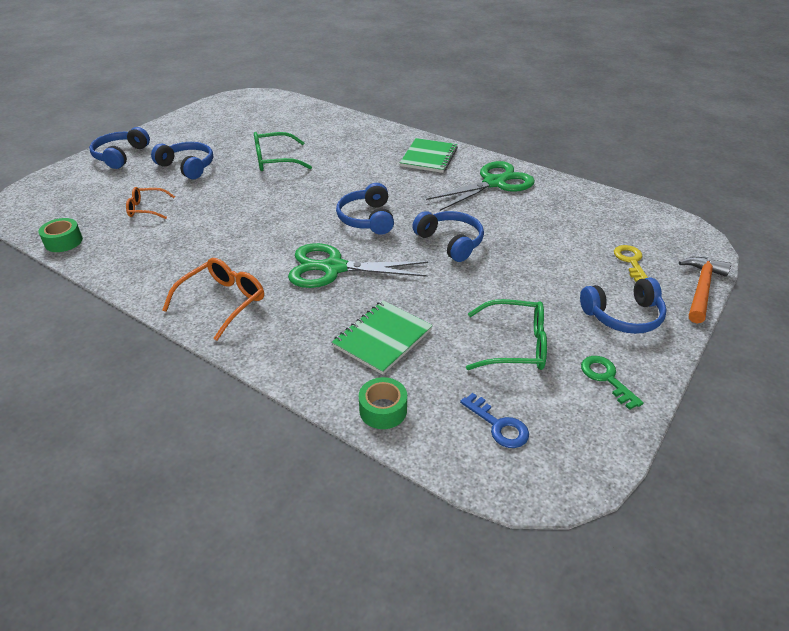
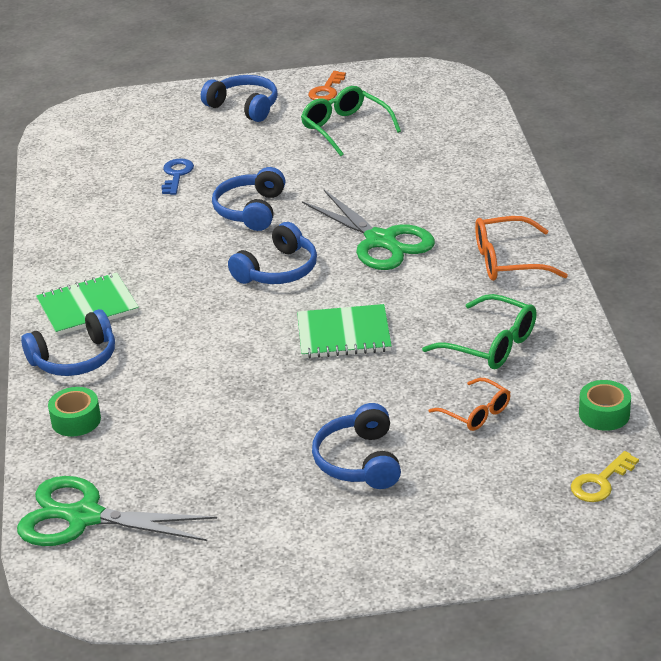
camera: 130 degrees left, 5 degrees down
blue headphones [89,127,150,169] -> blue headphones moved to [21,309,115,376]
green glasses [254,132,312,171] -> green glasses moved to [422,294,537,369]
green notebook [332,300,433,375] -> green notebook moved to [297,304,392,359]
green tape [359,377,407,429] -> green tape moved to [48,387,101,437]
green scissors [426,161,535,211] -> green scissors moved to [17,476,217,546]
blue key [460,393,529,448] -> blue key moved to [161,158,194,195]
green key [581,356,644,410] -> orange key [308,71,346,101]
yellow key [614,245,648,282] -> yellow key moved to [571,451,639,502]
orange hammer [679,257,731,323] -> none

